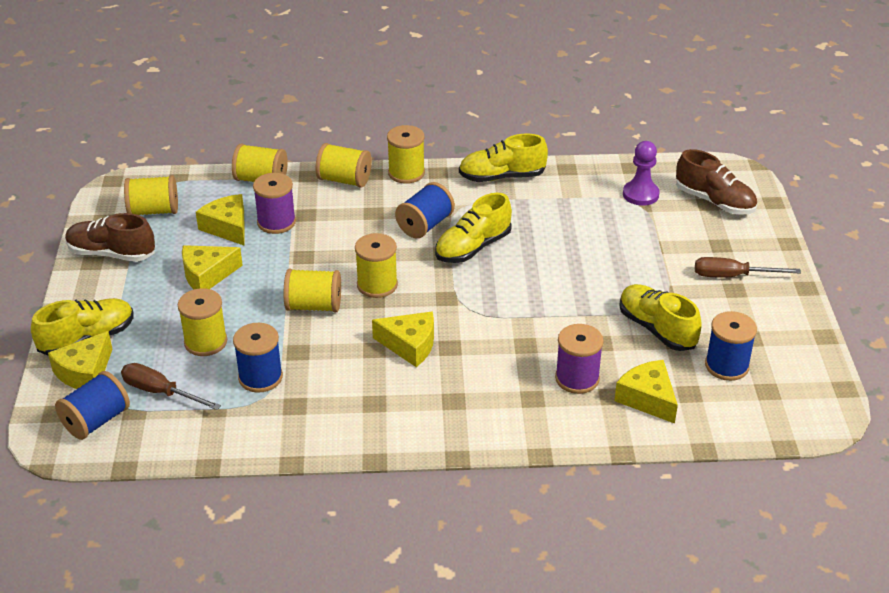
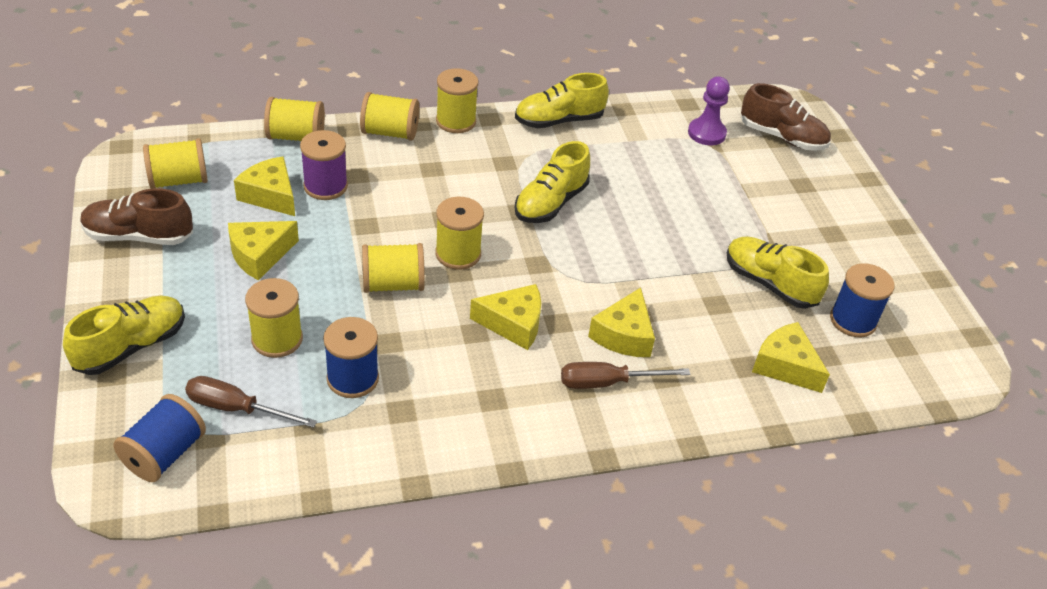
camera: 15 degrees left, 5 degrees up
yellow cheese [48,331,113,389] -> yellow cheese moved to [588,287,655,357]
blue spool [395,182,455,238] -> none
purple spool [555,324,604,394] -> none
brown screwdriver [695,257,801,278] -> brown screwdriver moved to [561,362,690,389]

